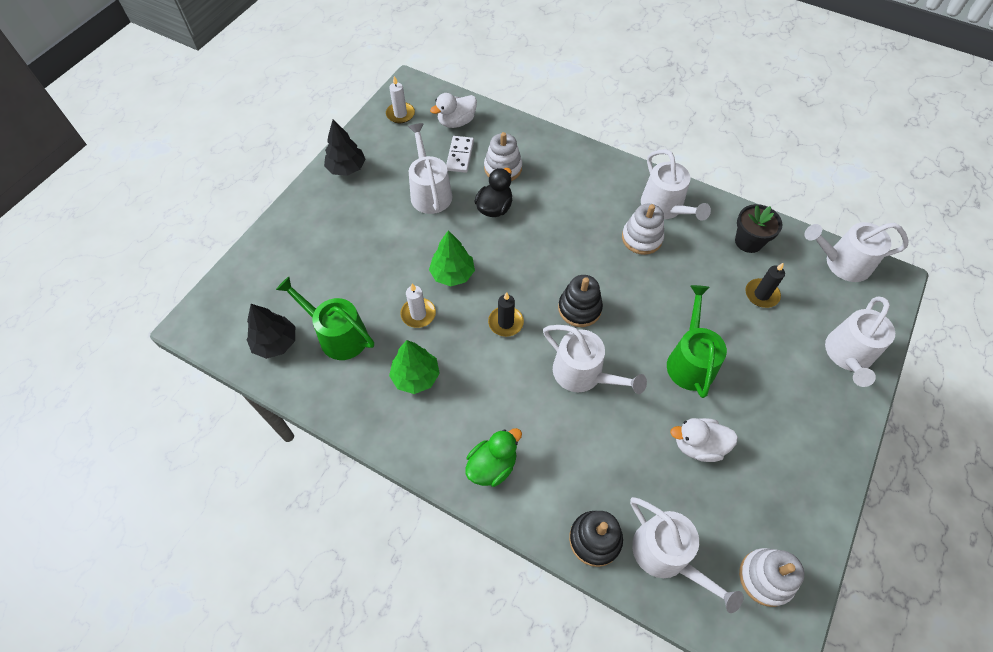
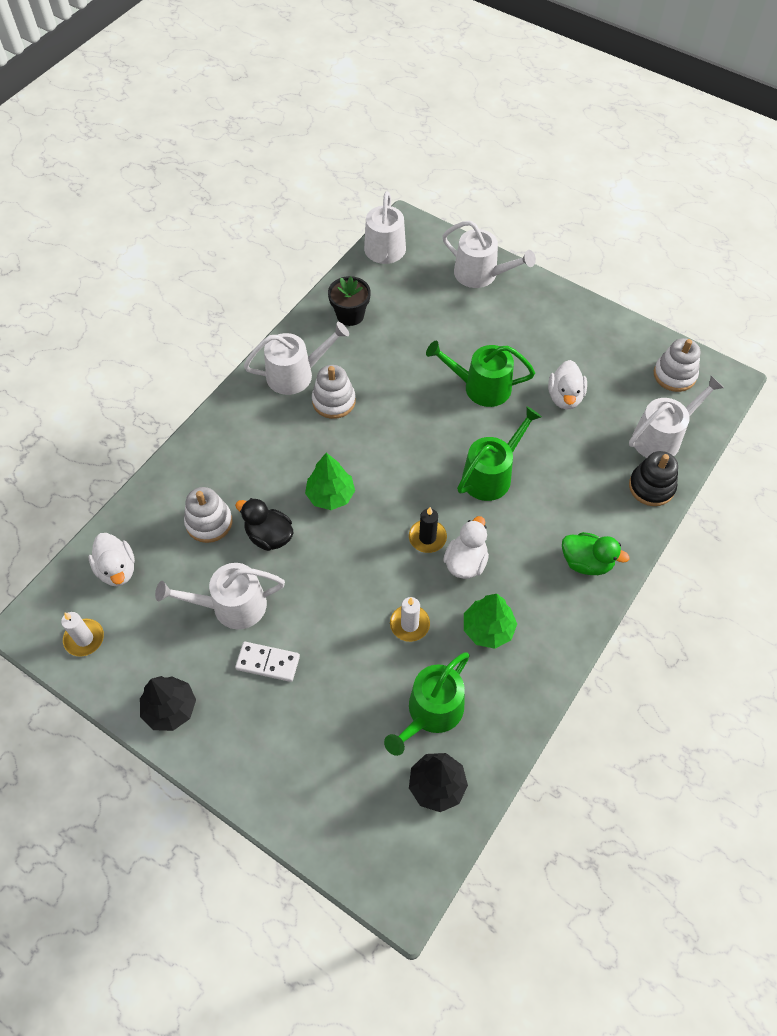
camera: 85 degrees left, 0 degrees up
green tree [429,230,475,286] -> green tree moved to [305,453,355,510]
white domino [446,136,474,173] -> white domino moved to [235,642,300,682]
green duck [465,428,522,487] -> green duck turned 150 degrees clockwise [562,532,630,575]
white watering can [543,325,647,394] -> green watering can [457,406,542,501]
black stacking toy [558,275,603,327] -> none
black candle [745,262,785,308] -> none
none -> white duck [443,516,489,579]

